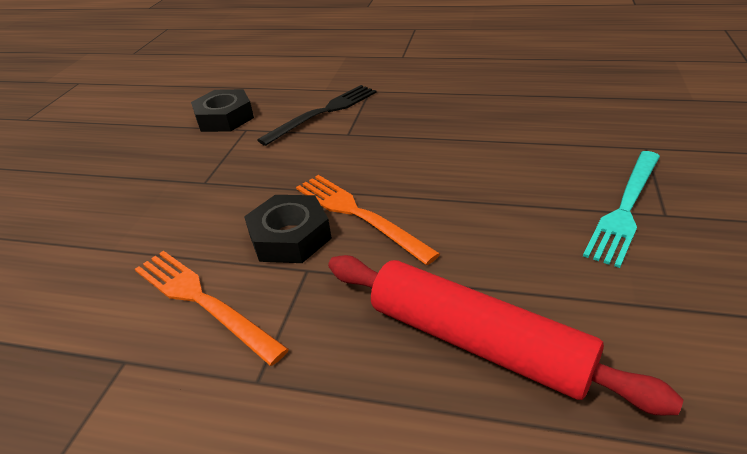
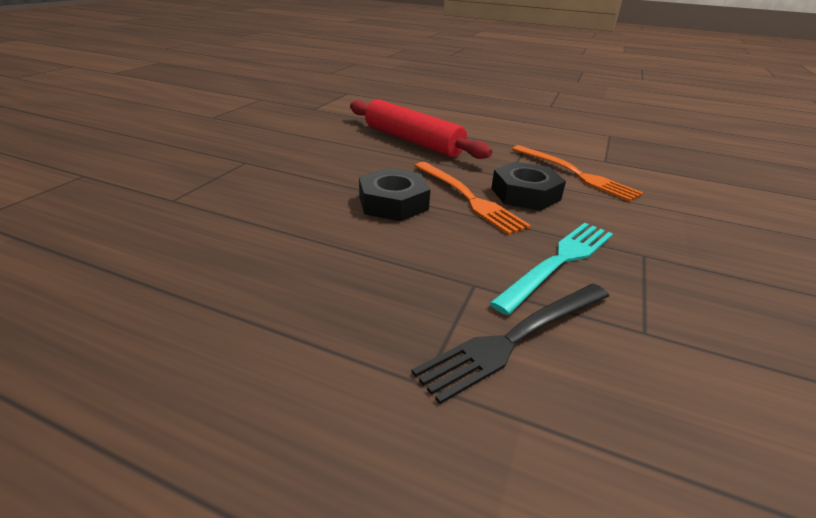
camera: 175 degrees left, 5 degrees down
black nut [191,89,254,132] -> black nut moved to [359,168,430,221]
turquoise fork [583,151,660,268] -> turquoise fork moved to [490,223,613,315]

